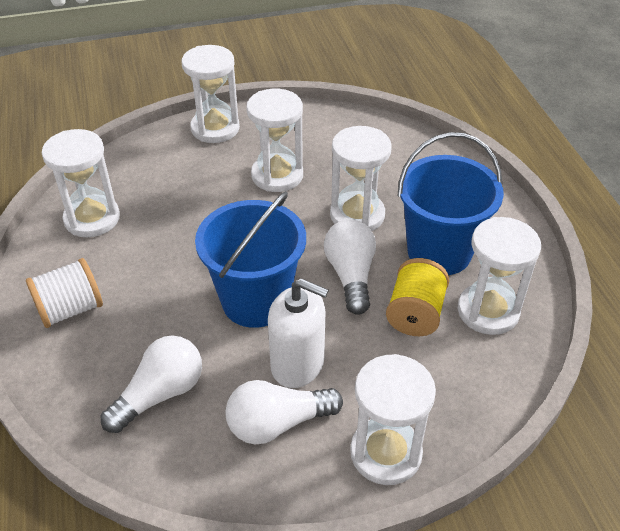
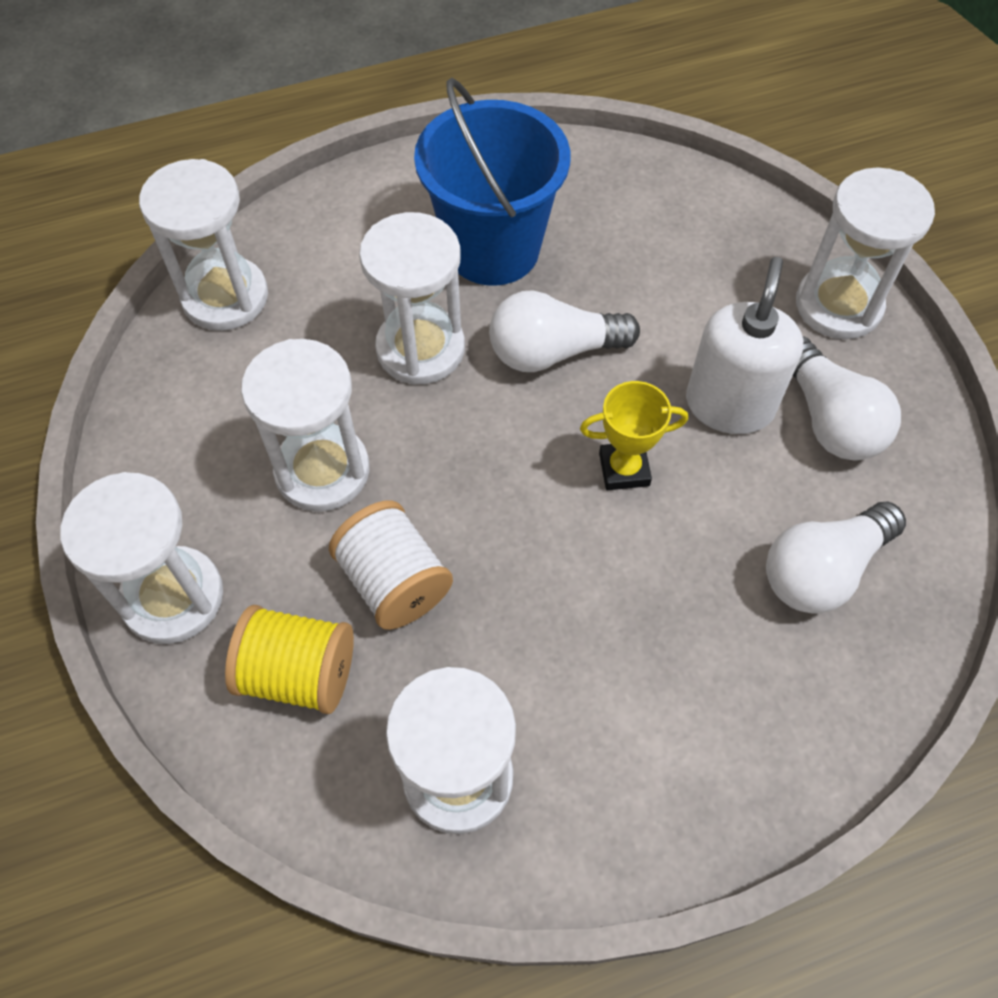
camera: 95 degrees left, 15 degrees up
white spool [26,258,103,328] -> white spool moved to [329,500,453,630]
white light bulb [101,336,202,433] -> white light bulb turned 75 degrees counterclockwise [766,502,906,613]
blue bucket [195,191,306,328] -> yellow trophy [580,381,688,490]
yellow spool [386,258,450,336] -> yellow spool moved to [225,605,354,714]
white hourglass [458,217,541,335] -> white hourglass moved to [139,159,268,331]

